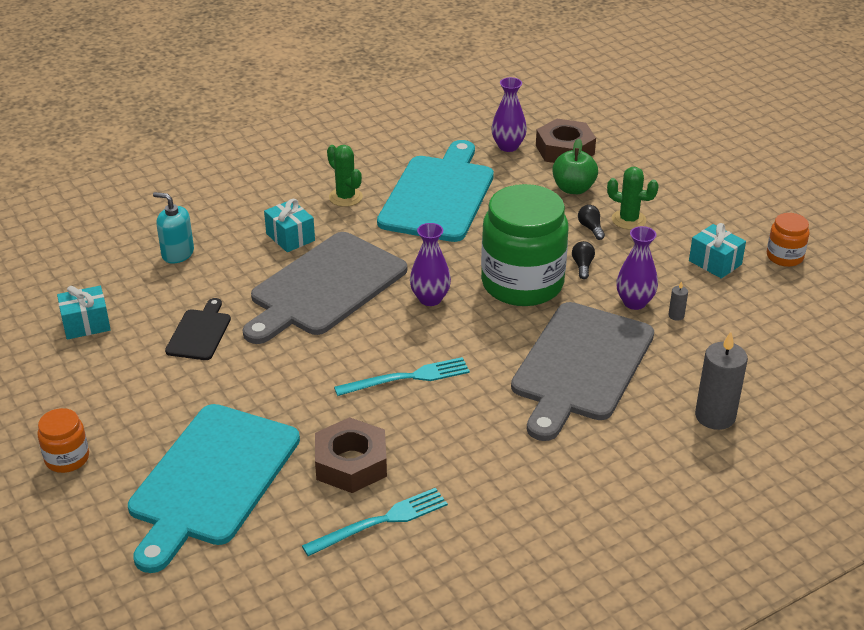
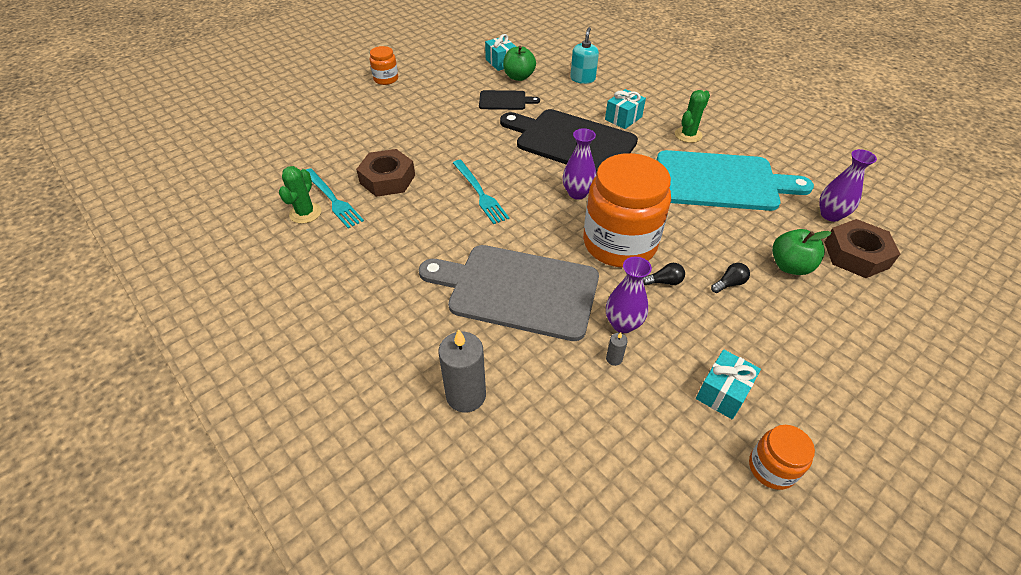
camera: 80 degrees right, 10 degrees up
turquoise cutting board [128,404,300,573] -> none
grey cutting board [243,232,407,344] -> black cutting board [500,109,638,174]
green jar [481,184,568,306] -> orange jar [583,153,671,268]
green cactus [607,167,659,230] -> green cactus moved to [279,166,321,224]
none -> green apple [503,46,536,81]

